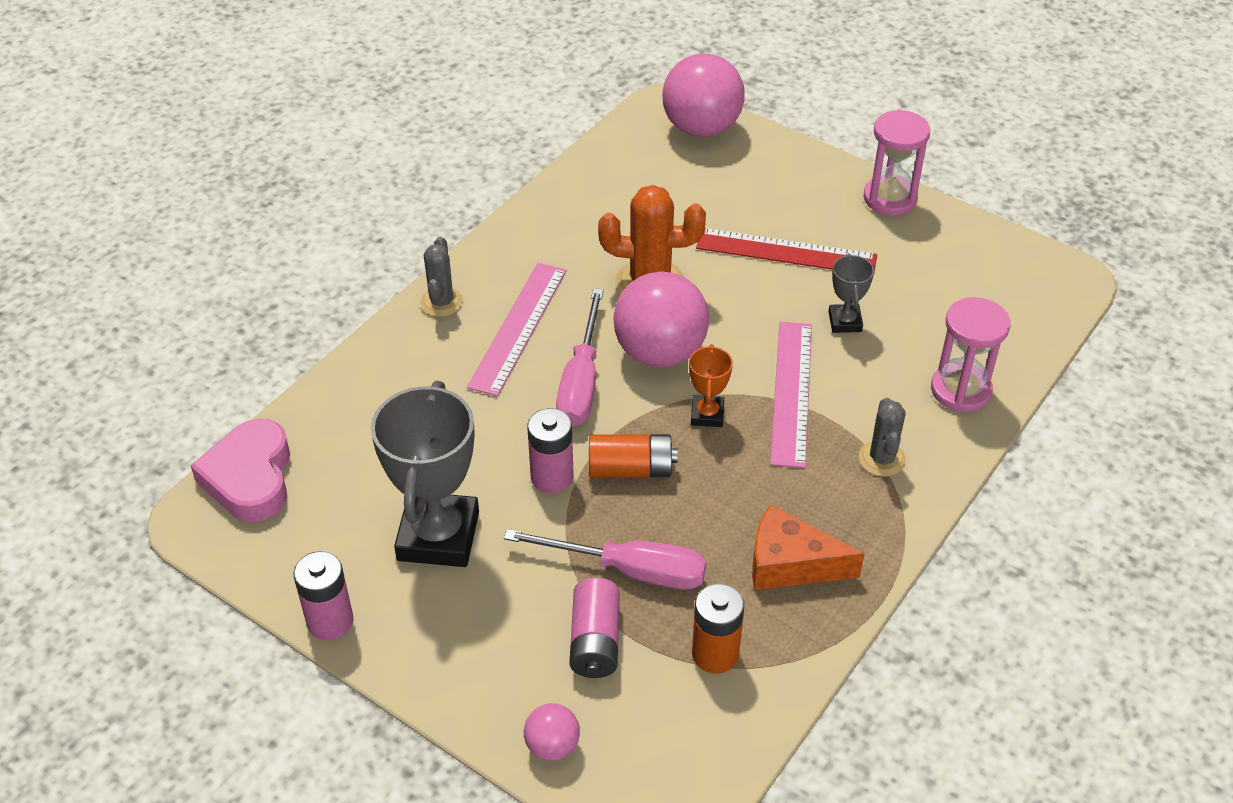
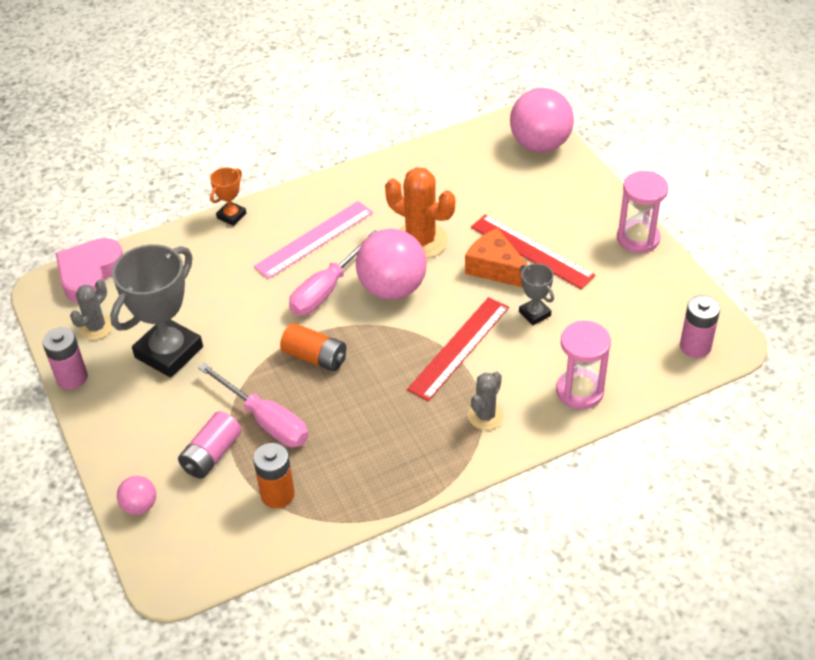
camera: 30 degrees right, 0 degrees up
grey cactus [420,237,463,317] -> grey cactus moved to [70,280,113,340]
pink battery [527,408,574,494] -> pink battery moved to [680,295,720,358]
orange trophy [689,344,733,427] -> orange trophy moved to [210,167,246,226]
orange cheese [752,504,864,590] -> orange cheese moved to [465,228,528,288]
pink ruler [770,322,812,468] -> red ruler [407,297,509,401]
grey trophy [829,253,874,333] -> grey trophy turned 60 degrees counterclockwise [519,263,554,325]

